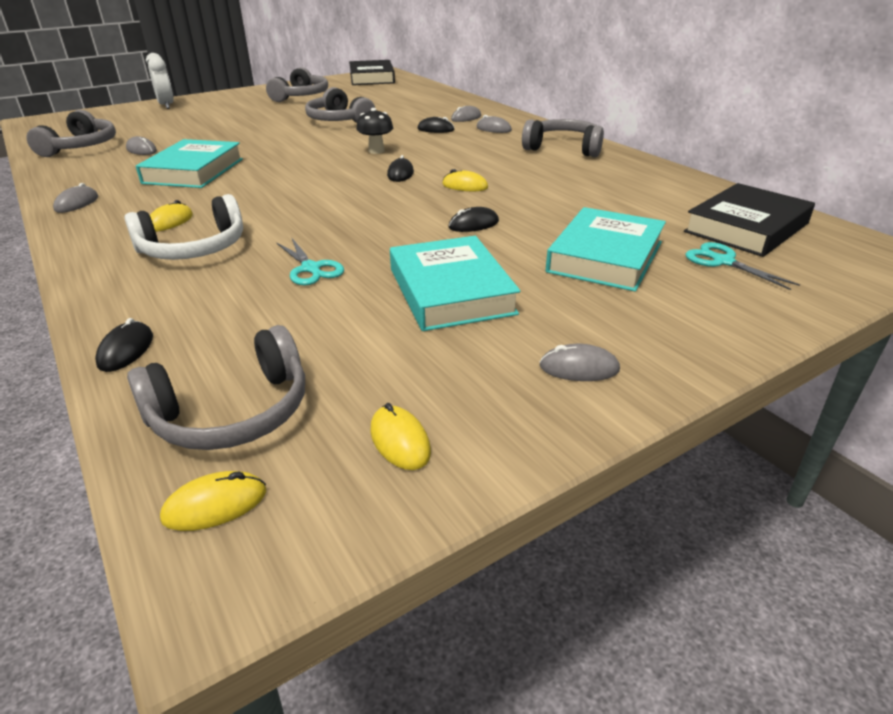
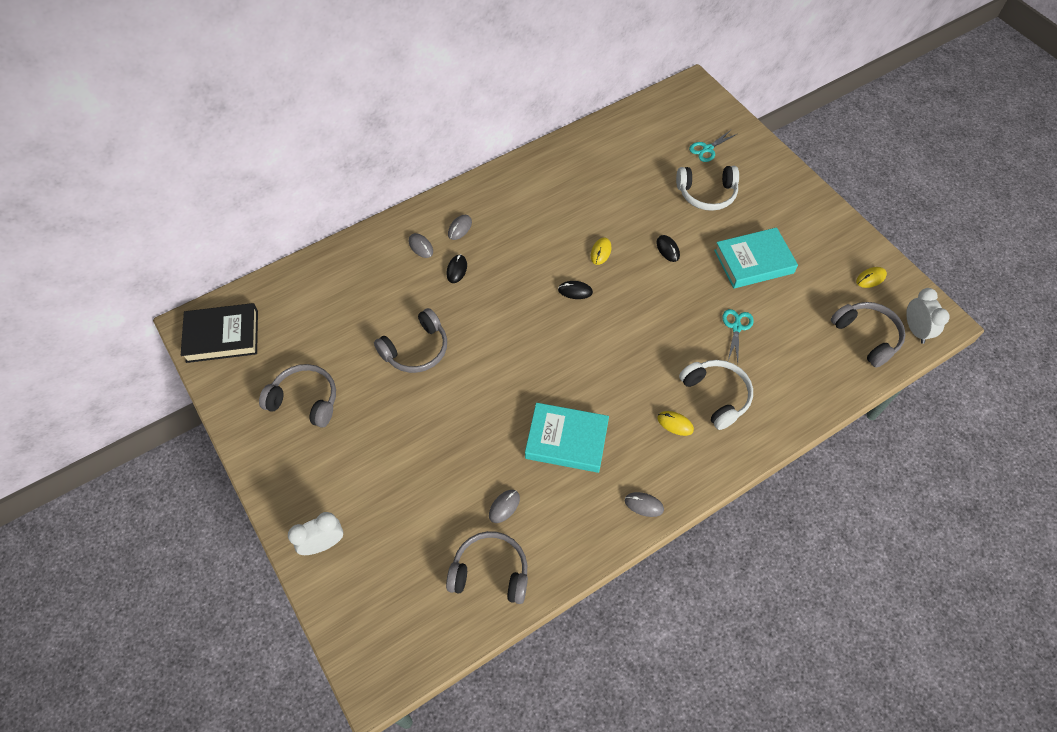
camera: 90 degrees left, 25 degrees up
black mouse [95,318,153,372] -> none
yellow mouse [160,471,266,531] -> white clock [906,288,950,344]
turquoise scissors [276,237,344,286] -> turquoise scissors turned 45 degrees counterclockwise [722,309,754,362]
black mushroom [356,108,393,154] -> none
grey headphones [522,119,604,157] -> none
grey mouse [540,344,620,381] -> none
turquoise book [546,207,666,292] -> white headphones [676,166,739,211]
black book [684,183,815,257] -> none

